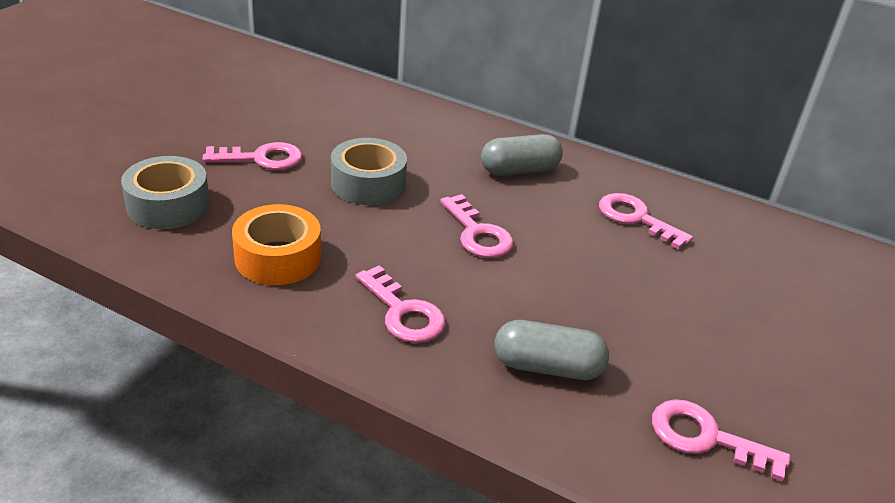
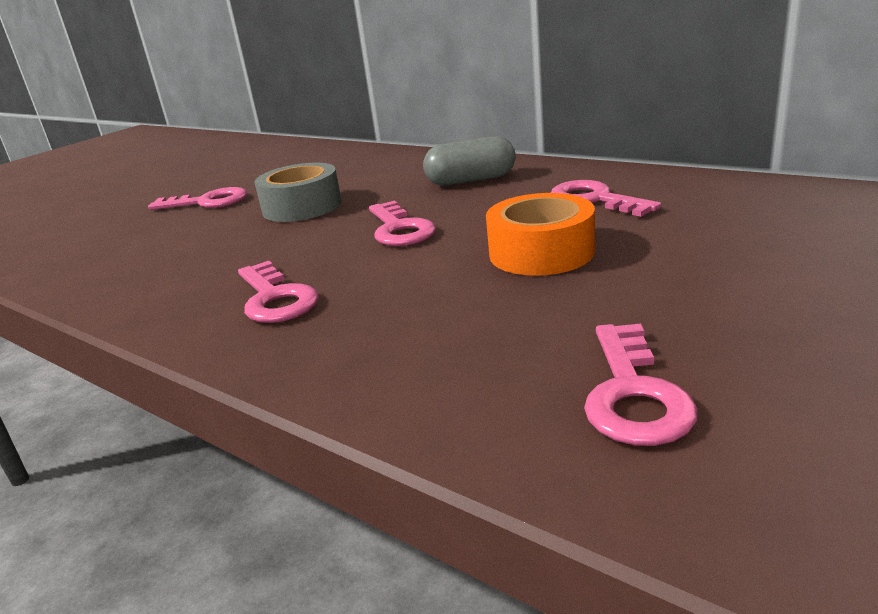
camera: 15 degrees right, 10 degrees down
grey tape [121,156,210,229] -> none
orange tape [232,204,321,285] -> orange tape moved to [486,193,595,276]
grey capsule [495,320,609,380] -> none
pink key [652,399,791,482] -> pink key turned 120 degrees counterclockwise [584,324,698,446]

